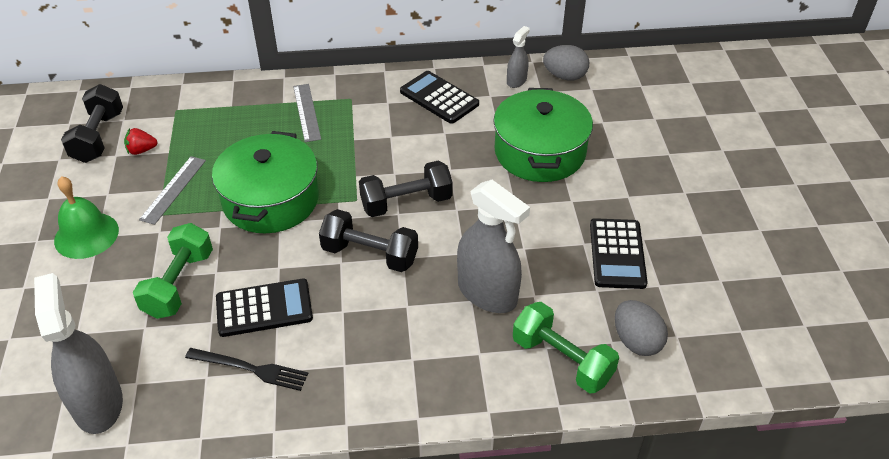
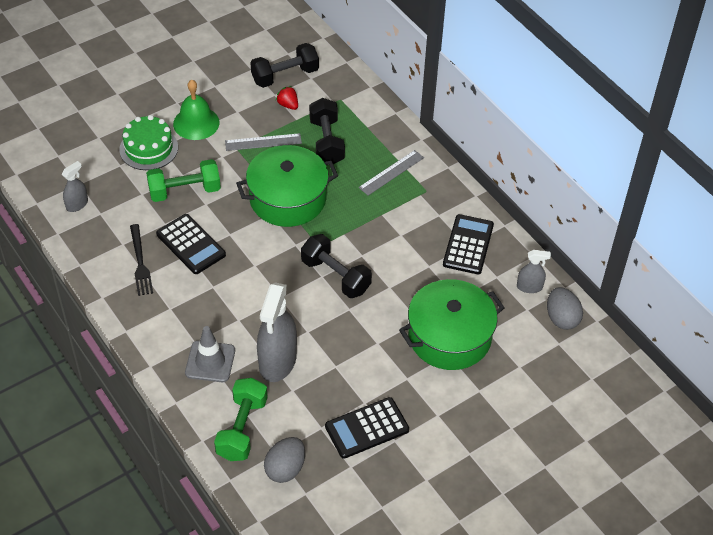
camera: 60 degrees right, 5 degrees up
grey spray bottle [34,273,123,434] -> grey spray bottle [62,161,88,212], size x0.50
black dumbbell [319,209,418,272] -> black dumbbell moved to [309,98,345,164]
none -> green cake [119,115,178,170]
none -> grey traffic cone [185,326,235,382]

